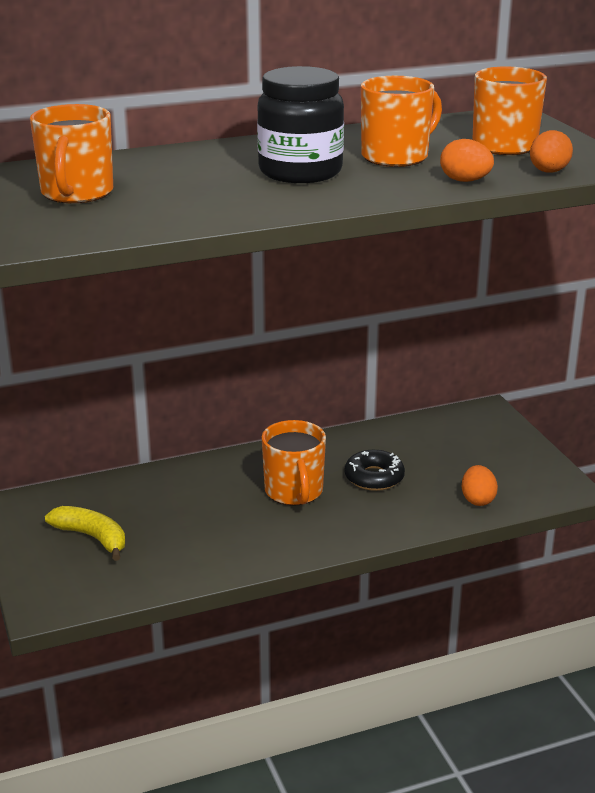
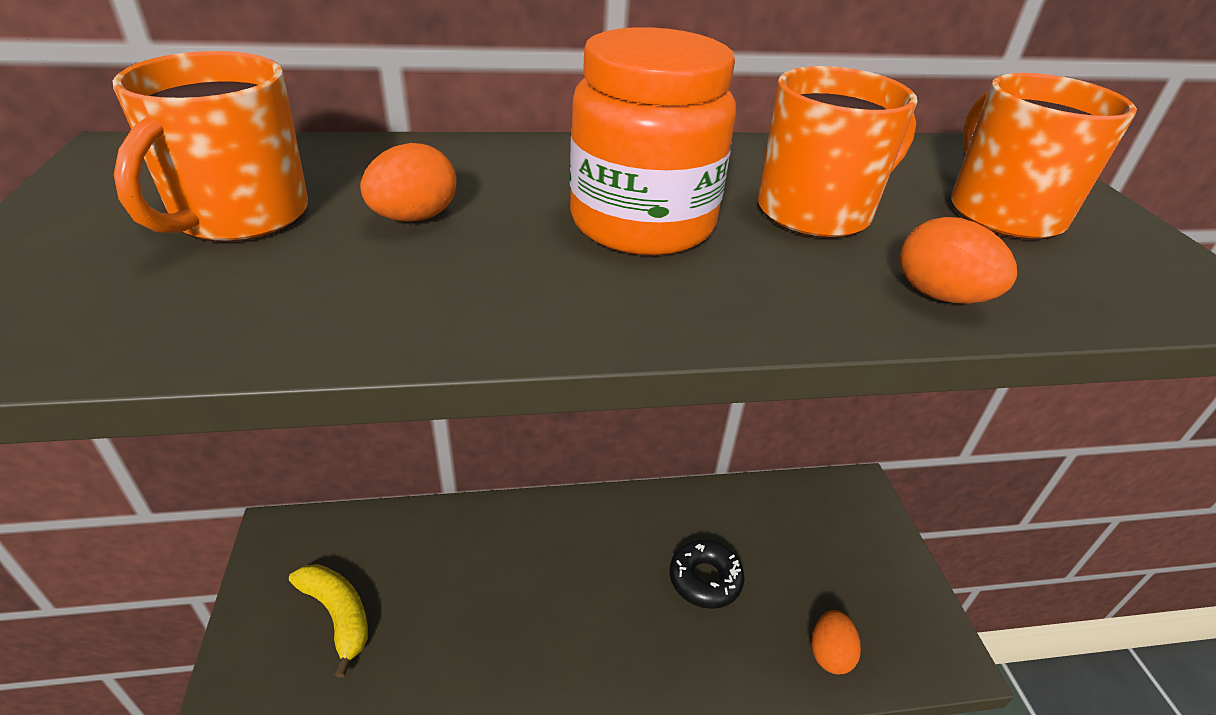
camera: 10 degrees right, 10 degrees up
black jar [257,66,344,183] -> orange jar [570,27,736,255]
orange mug [262,420,326,506] -> none
orange egg [530,130,573,172] -> orange egg moved to [360,143,456,222]

